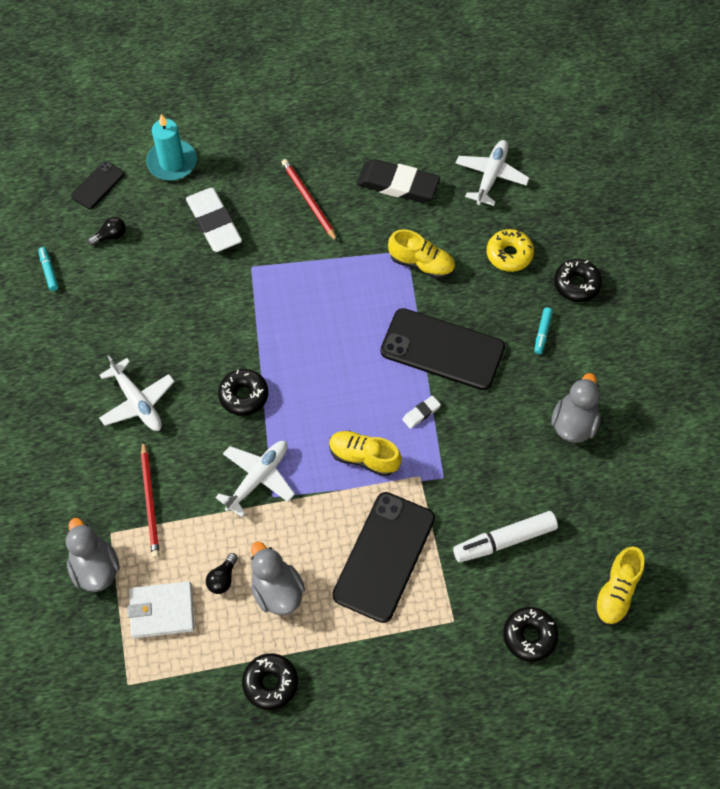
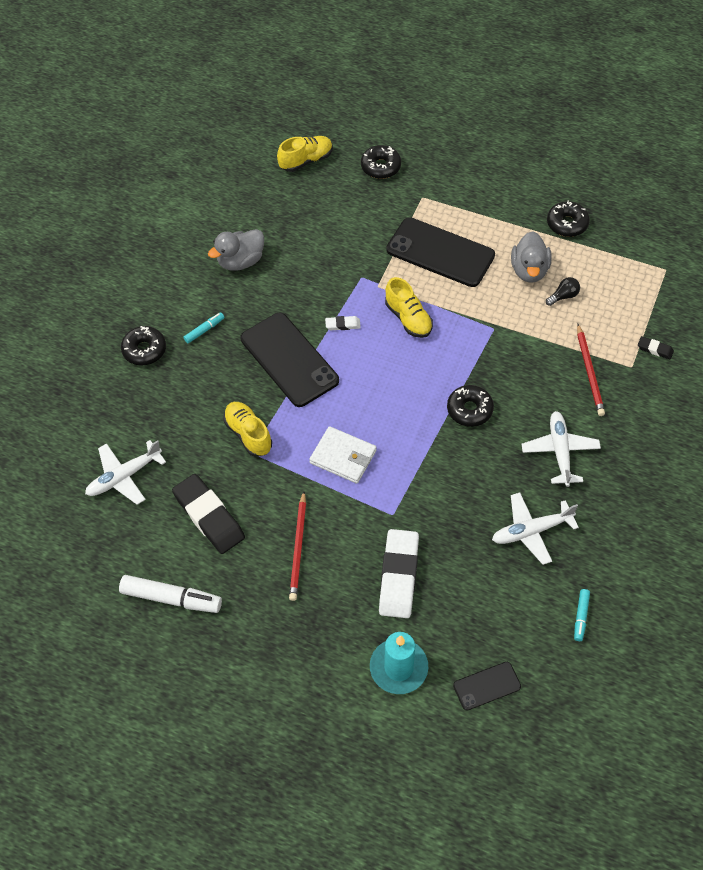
camera: 145 degrees left, 5 degrees down
grey duck [66,518,120,592] -> black eraser [638,336,674,359]
black light bulb [88,217,126,246] -> none
white wallet [127,581,195,638] -> white wallet moved to [309,426,377,483]
red pencil [141,441,160,558] -> red pencil turned 150 degrees clockwise [577,324,605,416]
white plane [215,441,295,518] -> white plane moved to [492,493,579,565]
black phone [332,492,435,623] -> black phone turned 60 degrees clockwise [386,217,495,287]
white marker [453,511,558,562] -> white marker moved to [119,575,222,613]
yellow donut [487,229,534,272] -> none

